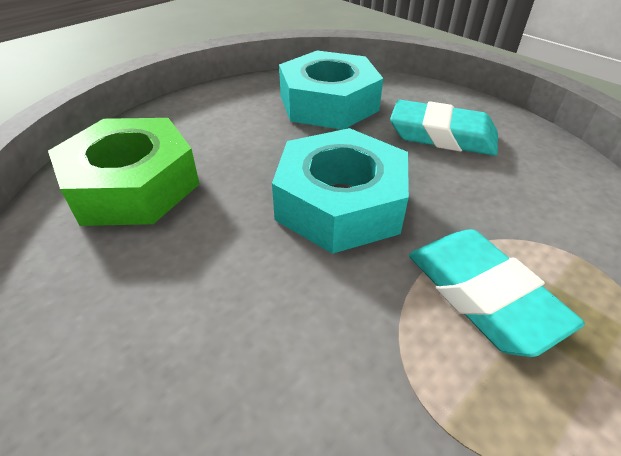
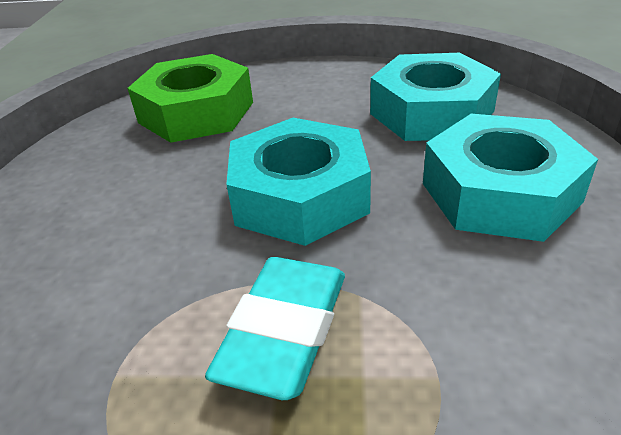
camera: 50 degrees right, 5 degrees down
turquoise eraser [390,100,498,156] -> turquoise nut [423,114,598,242]

